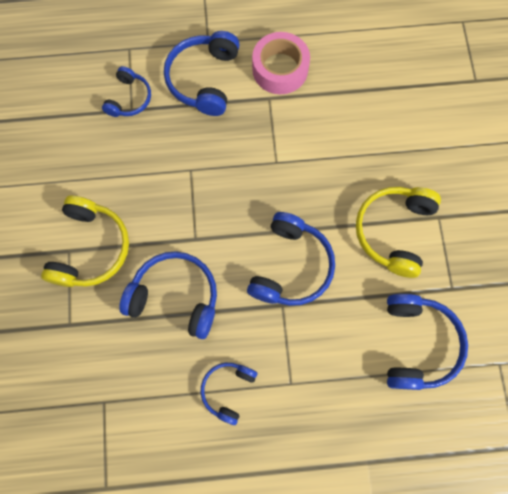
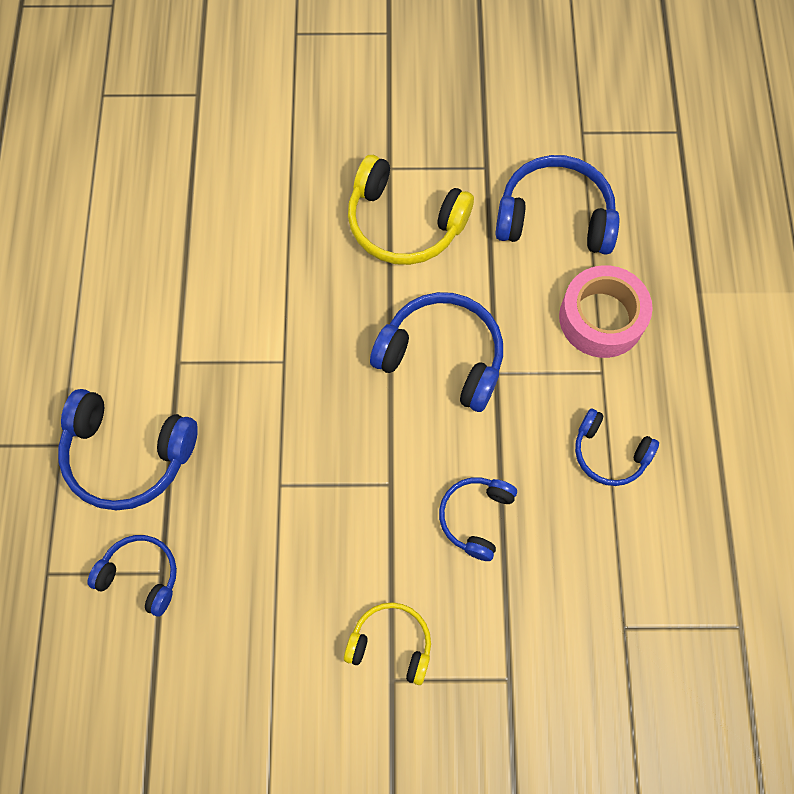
camera: 85 degrees left, 5 degrees down
yellow headphones [41,196,129,287] -> yellow headphones [344,602,431,685], size x0.60
blue headphones [119,251,217,339] -> blue headphones [439,477,517,561], size x0.60
pink tape [252,32,310,94] -> pink tape moved to [559,265,653,358]

